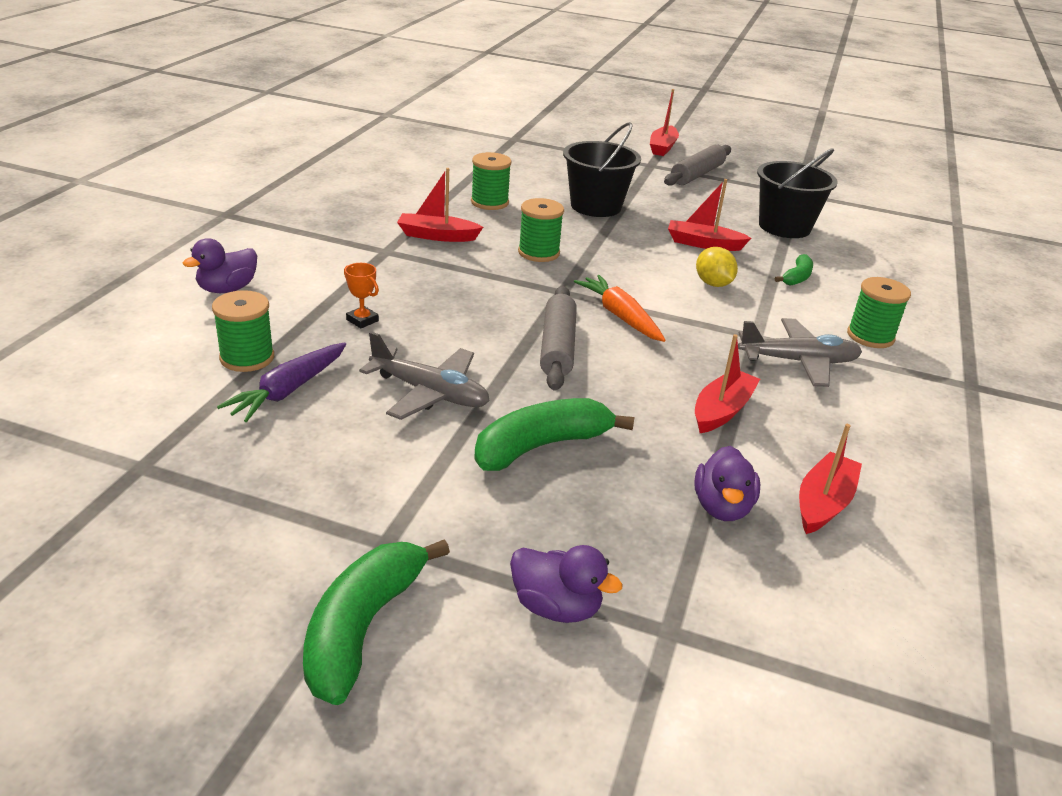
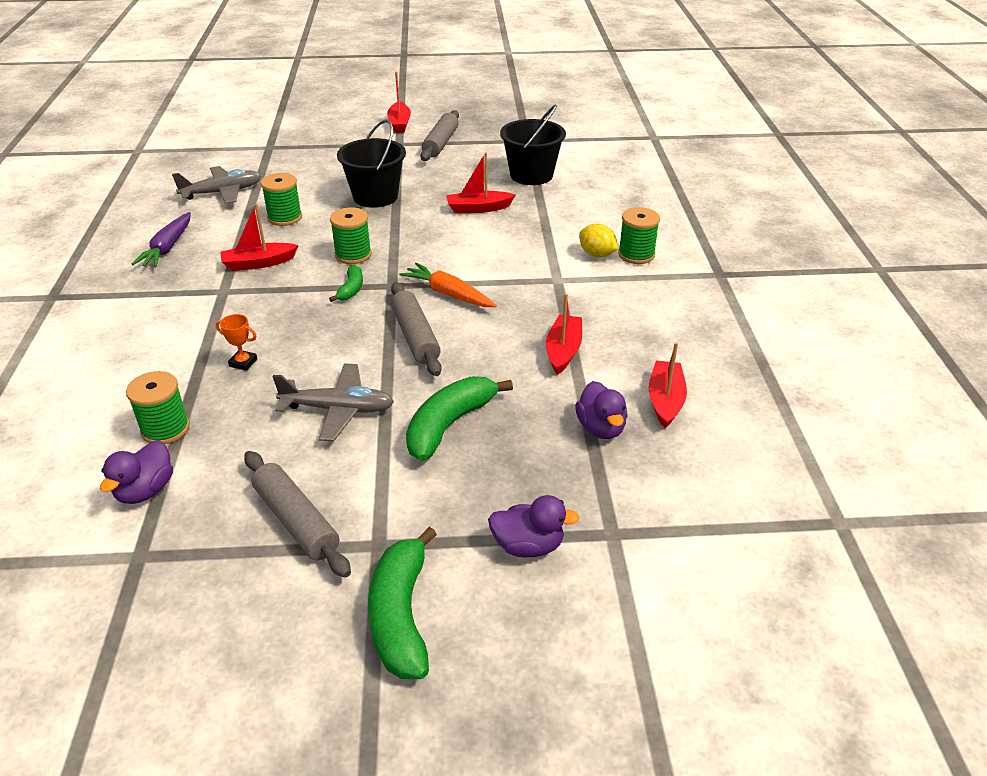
camera: 20 degrees left, 5 degrees up
purple duck [183,238,257,293] -> purple duck moved to [100,440,173,504]
purple carrot [217,342,346,422] -> purple carrot moved to [132,212,191,267]
yellow lemon [696,247,738,287] -> yellow lemon moved to [579,224,618,257]
grey plane [738,318,862,387] -> grey plane moved to [172,166,261,204]
green banana [775,254,813,286] -> green banana moved to [329,265,363,302]
none -> grey rolling pin [244,451,351,578]

